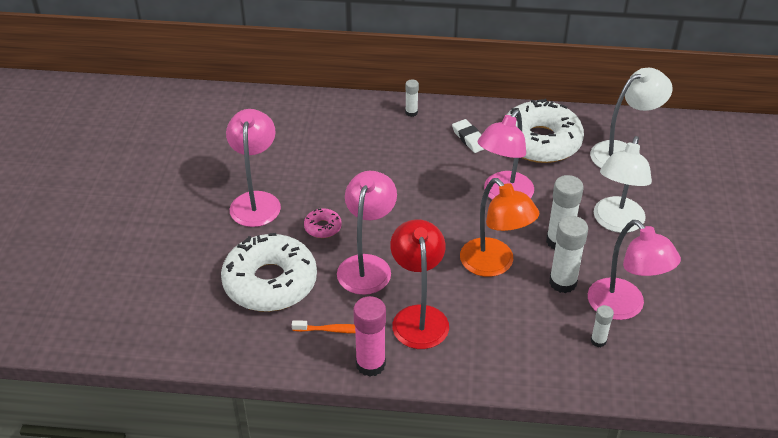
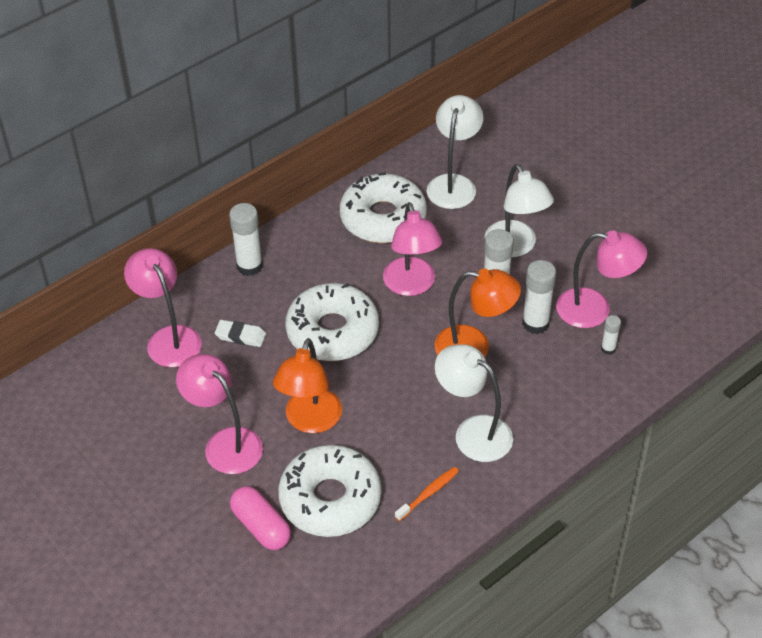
camera: 45 degrees left, 5 degrees up
pink donut [304,208,342,238] -> orange lamp [273,338,342,433]
pink lamp [337,171,397,295] -> pink lamp moved to [124,248,202,367]
pink glue stick [353,296,386,377] -> none
red lamp [390,219,449,349] -> white lamp [435,344,513,462]
white glue stick [405,79,419,117] -> white glue stick [229,203,263,276], size x1.85
white eraser [452,119,484,153] -> white eraser moved to [215,320,266,347]
none -> pink capsule [230,486,291,550]
none -> white donut [285,283,379,361]

